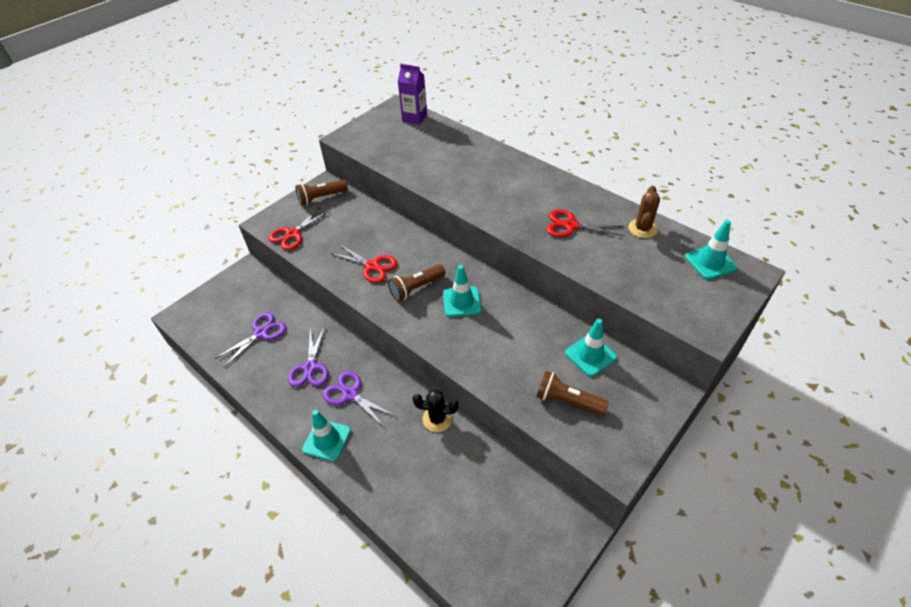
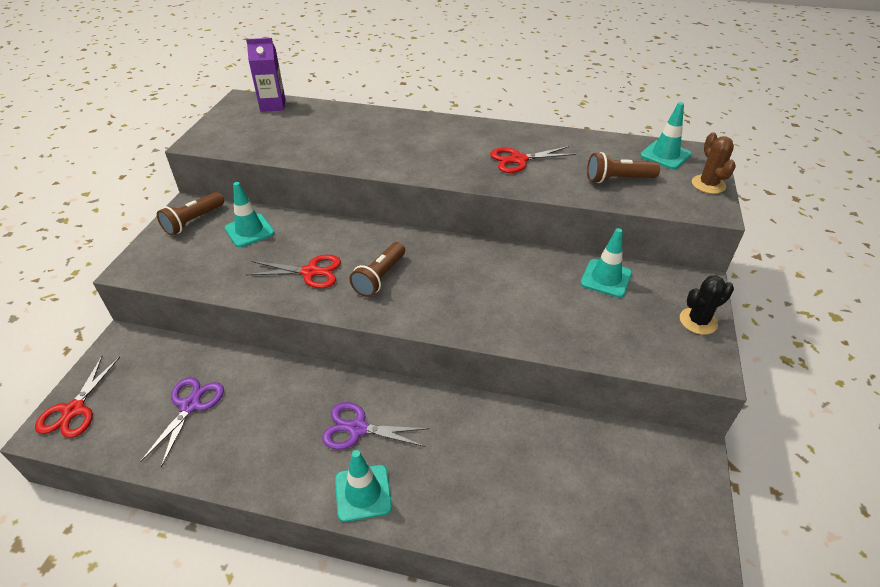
camera: 30 degrees left, 5 degrees down
red scissors [268,206,330,250] -> red scissors moved to [35,356,120,438]
purple scissors [288,326,329,387] -> none
black cactus [413,389,458,432] -> black cactus moved to [680,276,734,335]
turquoise traffic cone [443,265,482,317] -> turquoise traffic cone moved to [225,182,274,247]
brown flashlight [536,371,609,415] -> brown flashlight moved to [587,152,660,183]
brown cactus [628,186,660,238] -> brown cactus moved to [692,132,736,194]

